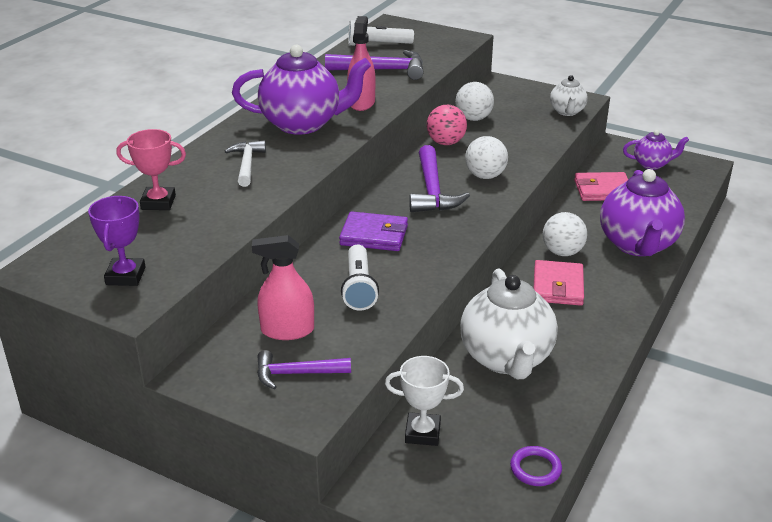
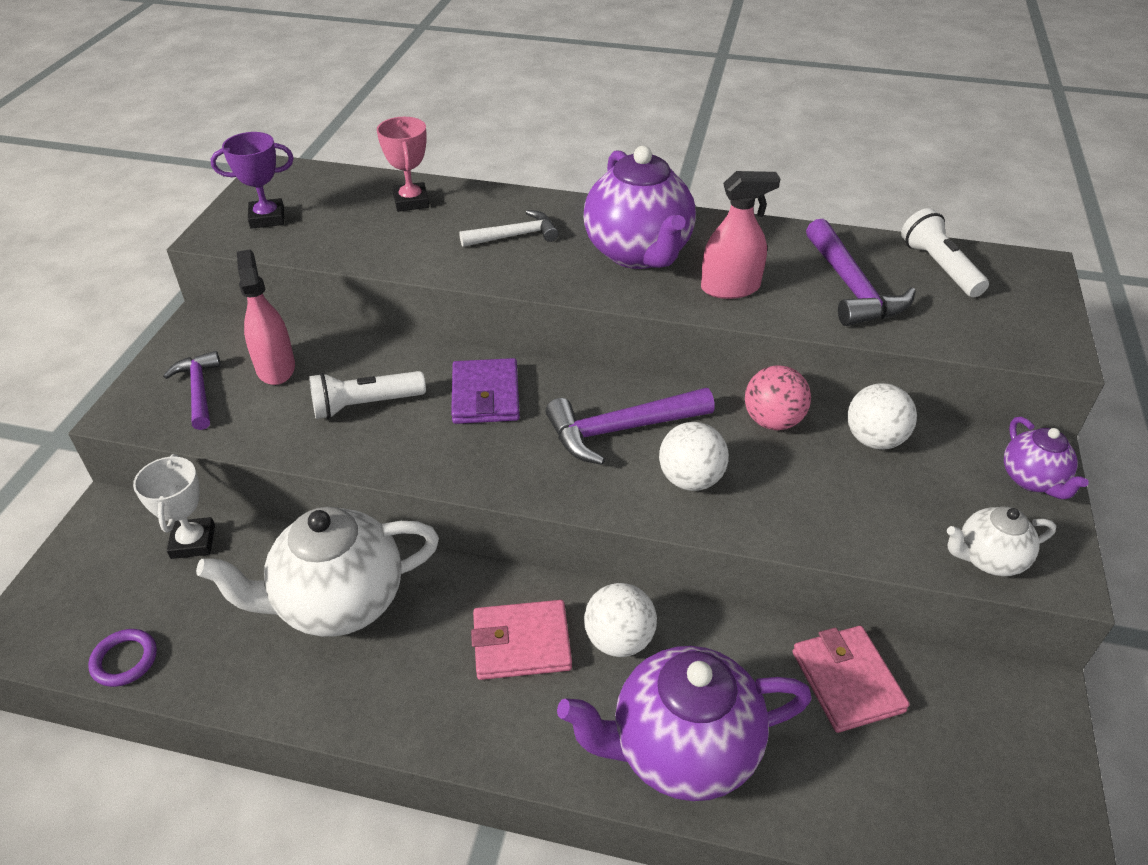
camera: 75 degrees right, 10 degrees up
purple teapot [623,130,689,170] -> purple teapot moved to [1004,417,1089,499]

